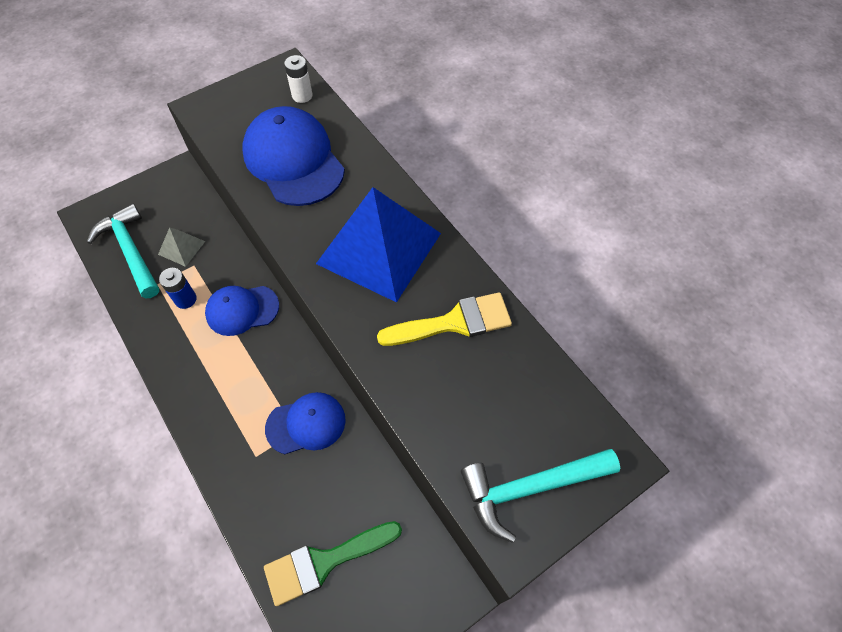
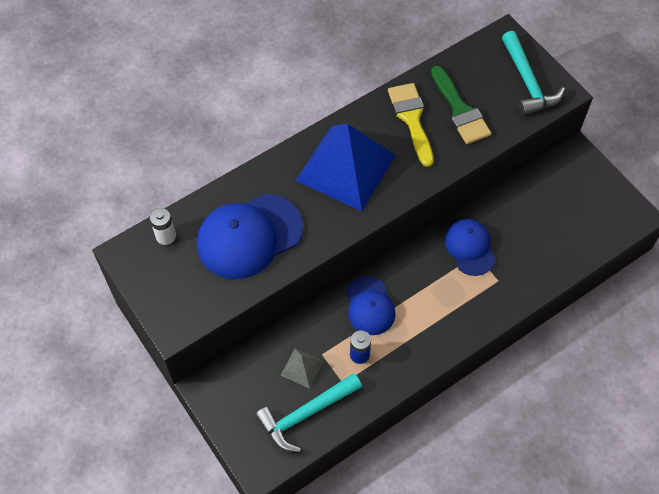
camera: 90 degrees left, 0 degrees up
green brush [264,521,402,606] -> green brush moved to [431,66,491,144]

